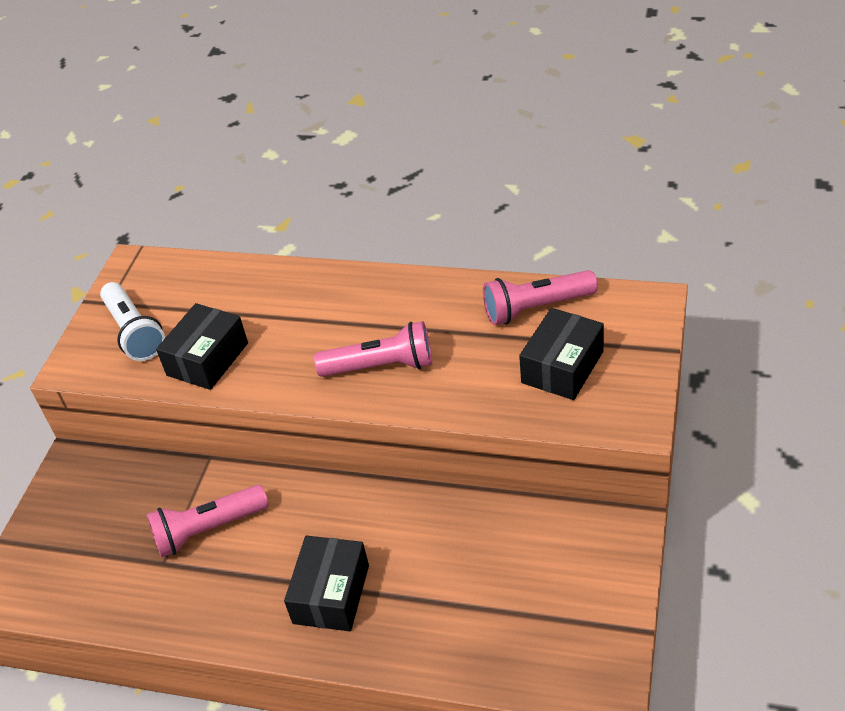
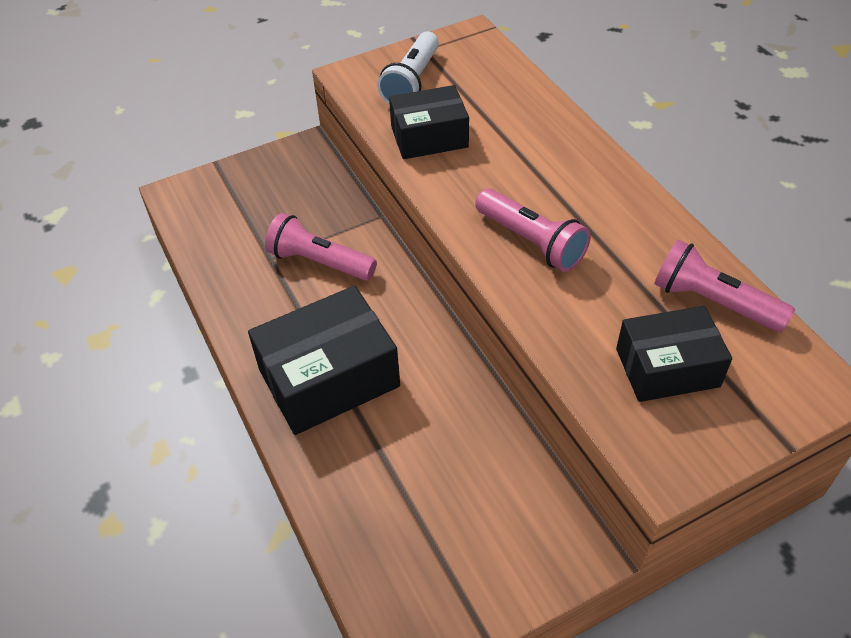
camera: 45 degrees right, 5 degrees up
black box [284,535,369,631] -> black box [248,286,400,435], size x1.53

